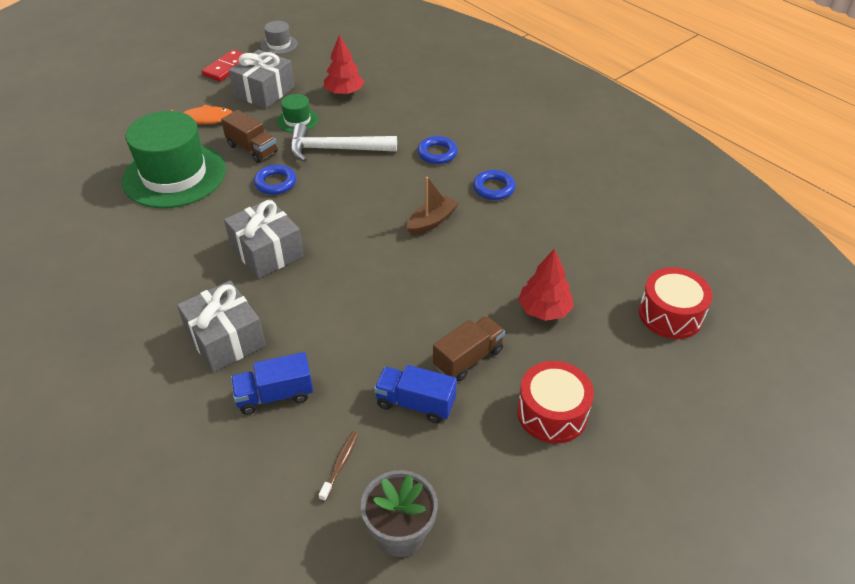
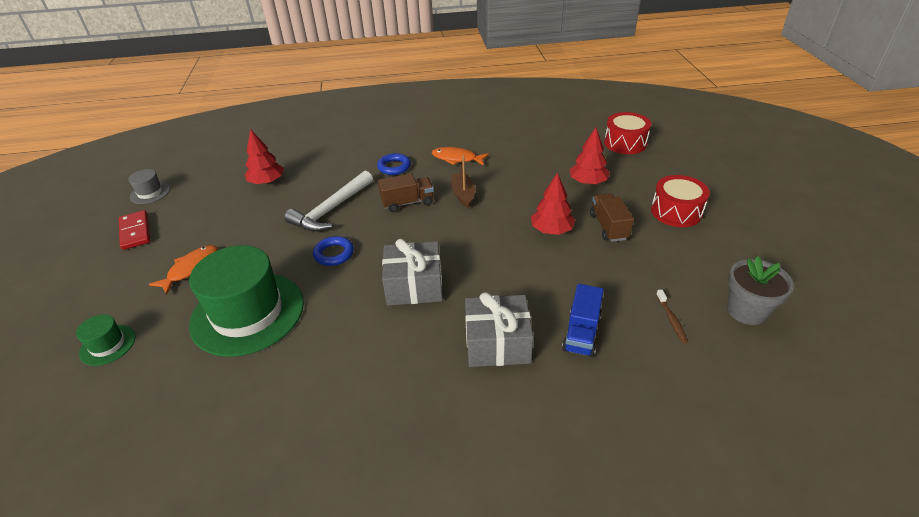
camera: 55 degrees left, 5 degrees down
brown truck [221,110,278,163] -> brown truck moved to [378,173,434,212]
grey gift [229,50,295,108] -> none
green hat [277,94,318,133] -> green hat moved to [76,314,136,366]
brown toothbrush [319,431,358,502] -> brown toothbrush turned 150 degrees counterclockwise [656,289,688,343]
blue truck [374,365,457,423] -> none
blue ring [473,170,515,200] -> orange fish [432,147,489,166]
none -> red tree [531,173,575,235]

